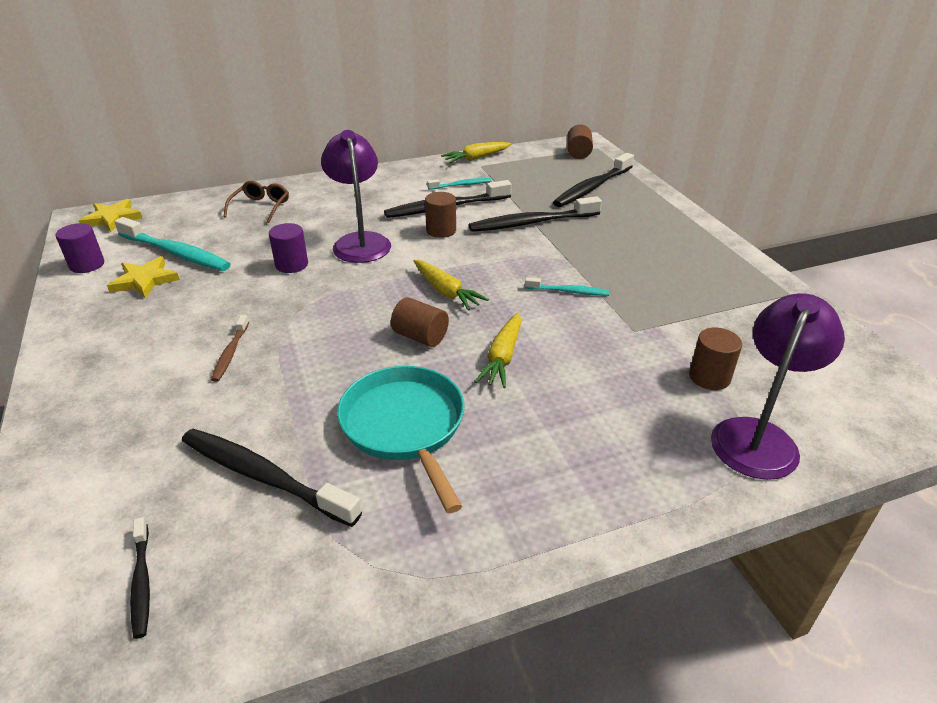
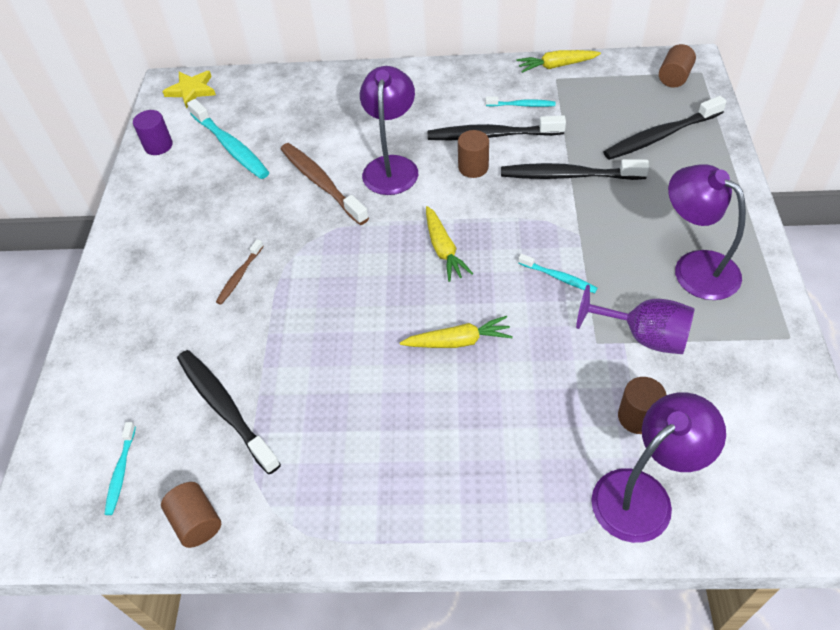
camera: 25 degrees right, 15 degrees up
yellow star [107,256,180,299] -> none
black toothbrush [130,517,150,639] -> turquoise toothbrush [104,422,136,515]
brown glasses [224,181,289,223] -> none
purple cylinder [269,223,308,273] -> brown toothbrush [281,143,369,225]
turquoise pan [337,366,465,513] -> none
brown cylinder [391,297,449,347] -> brown cylinder moved to [161,482,221,548]
yellow carrot [474,313,521,388] -> yellow carrot turned 135 degrees counterclockwise [400,316,513,348]
none -> purple goblet [576,284,695,354]
none -> purple lamp [668,164,746,300]

